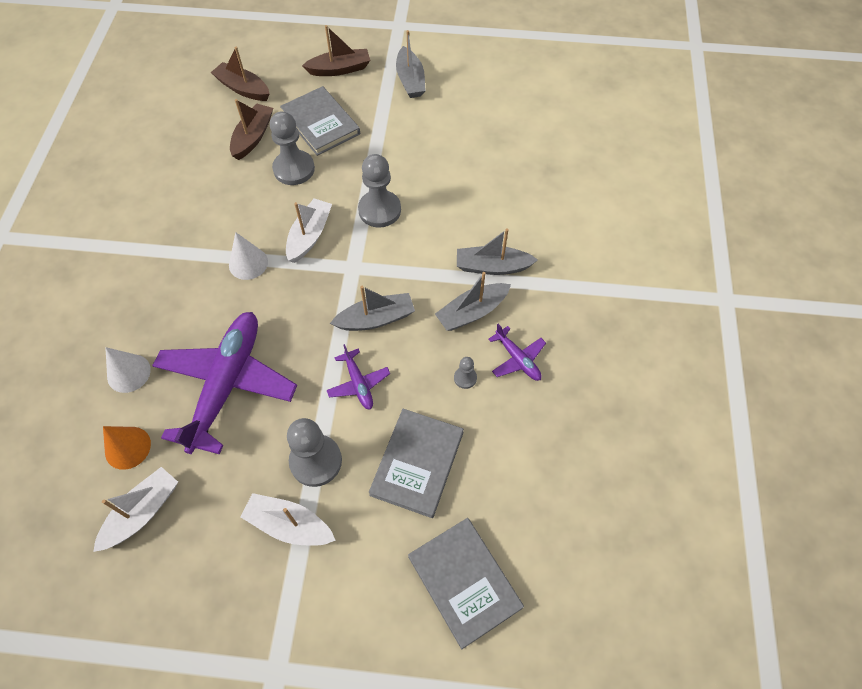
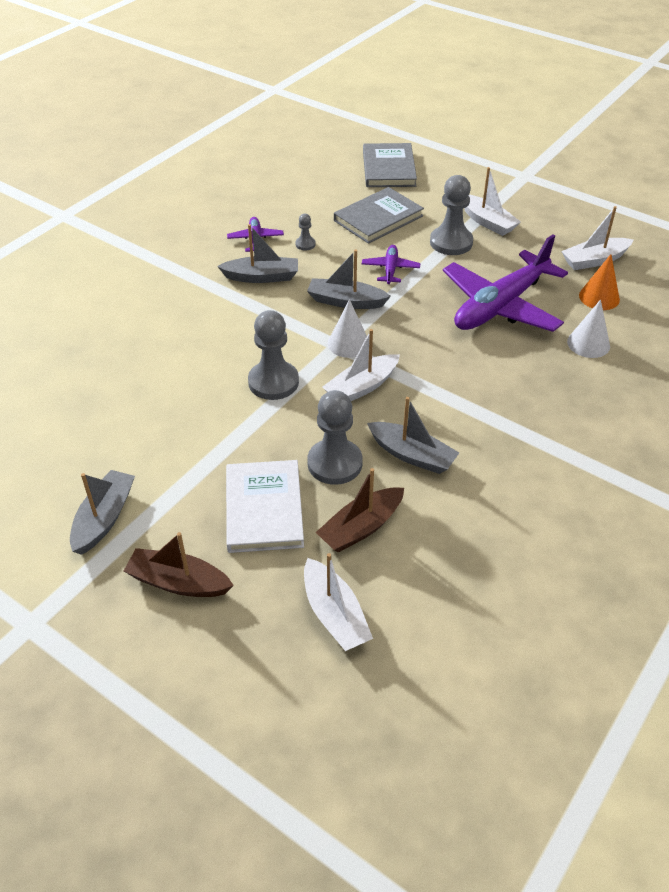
camera: 150 degrees left, 15 degrees down
brown boat [211,47,270,101] -> white boat [304,553,373,651]
white cone [229,232,268,280] -> white cone moved to [328,299,367,358]
grey book [280,86,360,156] -> white book [226,460,304,553]
grey boat [457,228,538,275] -> grey boat moved to [367,397,459,474]

